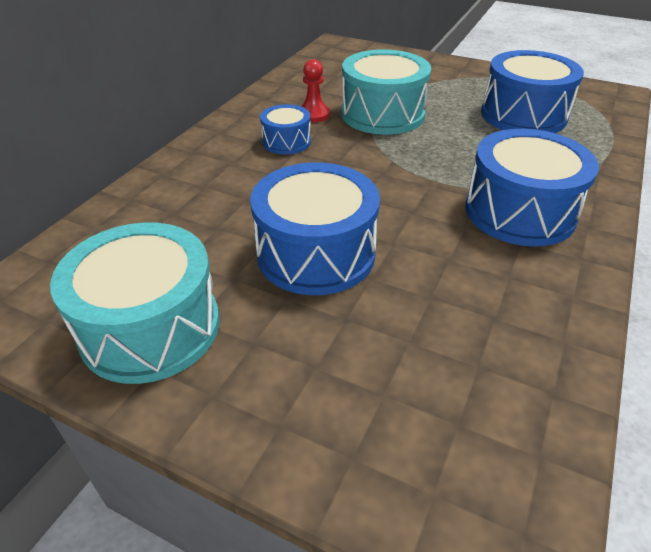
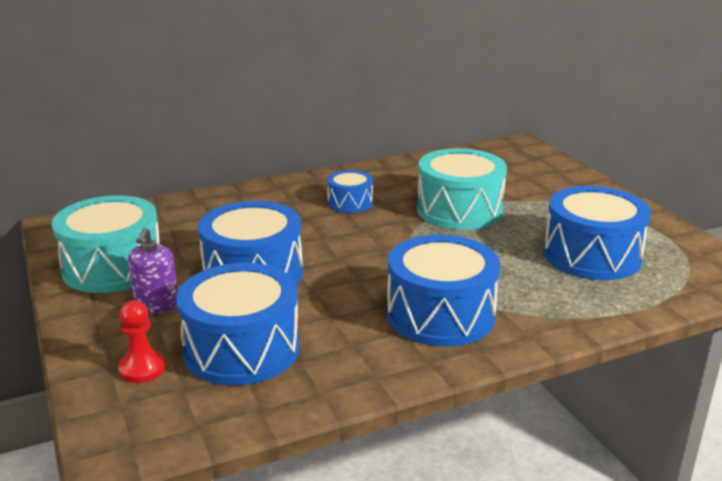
camera: 40 degrees right, 15 degrees down
red pawn [301,59,330,122] -> red pawn moved to [118,301,166,383]
none -> purple soap dispenser [128,228,178,313]
none -> blue drum [176,263,299,386]

